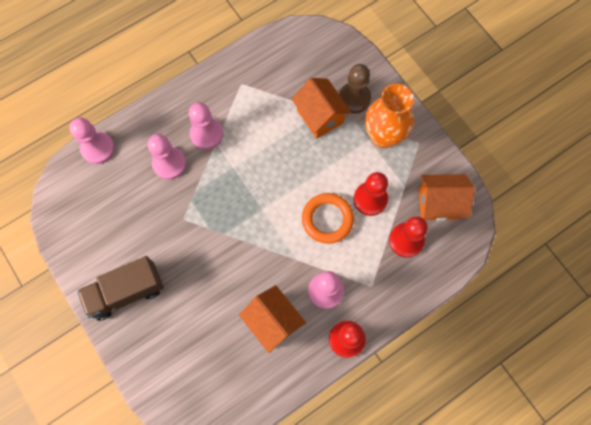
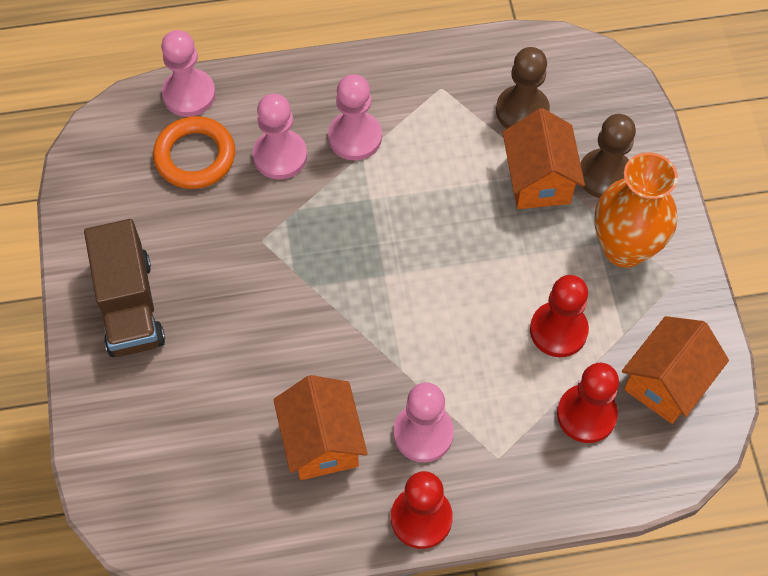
camera: 25 degrees right, 10 degrees down
brown truck [77,256,164,321] -> brown truck turned 105 degrees counterclockwise [84,219,165,357]
orange ring [302,193,354,244] -> orange ring moved to [153,116,235,189]
orange house [419,174,475,221] -> orange house turned 75 degrees counterclockwise [622,316,729,424]
none -> brown pawn [496,47,550,128]

